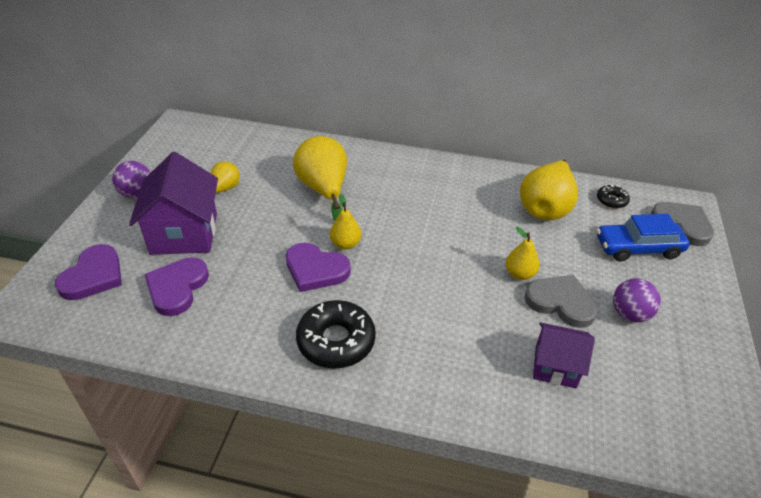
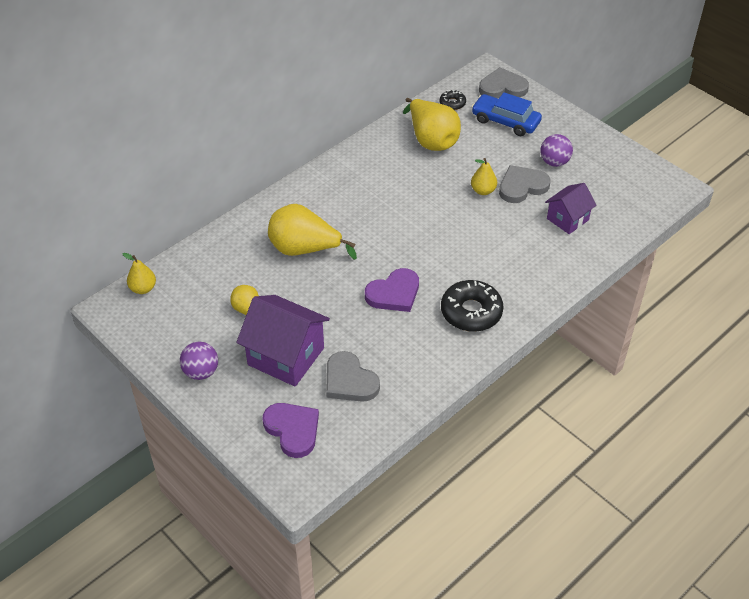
camera: 55 degrees left, 5 degrees up
purple heart [145,257,209,316] -> grey heart [326,351,380,402]
yellow pear [330,194,361,250] -> yellow pear moved to [122,253,156,294]
blue car [597,214,690,261] -> blue car turned 90 degrees clockwise [472,92,542,136]

